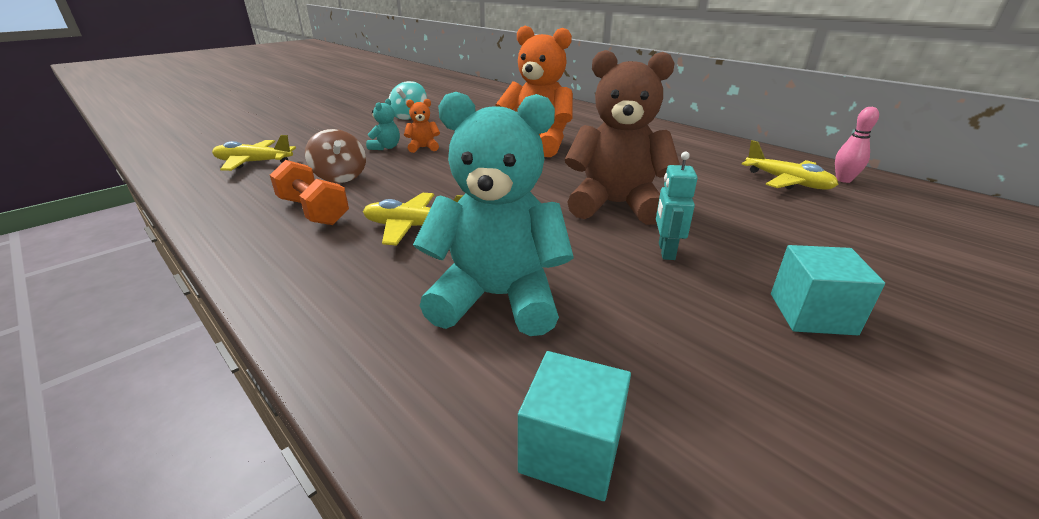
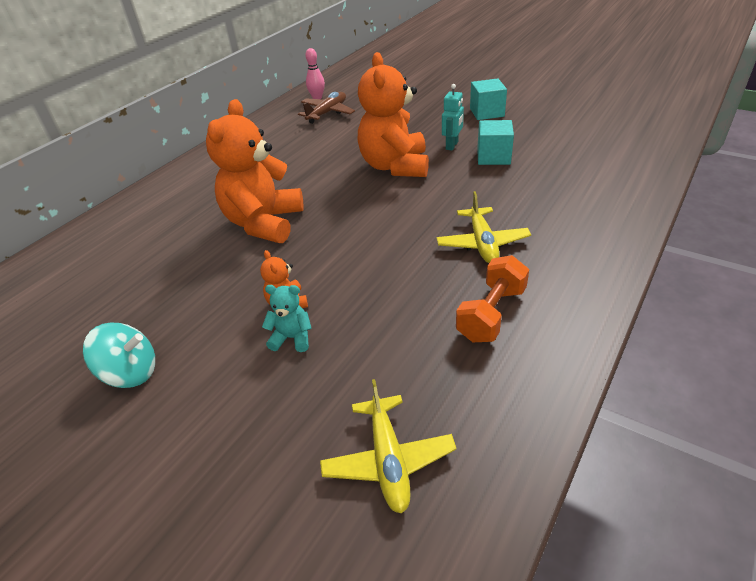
camera: 100 degrees left, 10 degrees up
brown spinning top [305,129,366,183] -> none
turquoise teddy bear [413,92,573,336] -> none
turquoise cube [518,351,631,501] -> turquoise cube moved to [477,120,514,165]
brown teddy bear [565,50,680,225] -> orange teddy bear [358,52,429,177]
turquoise robot [656,152,698,260] -> turquoise robot turned 60 degrees counterclockwise [442,84,464,151]
yellow plane [741,140,839,189] -> brown plane [298,92,355,124]

